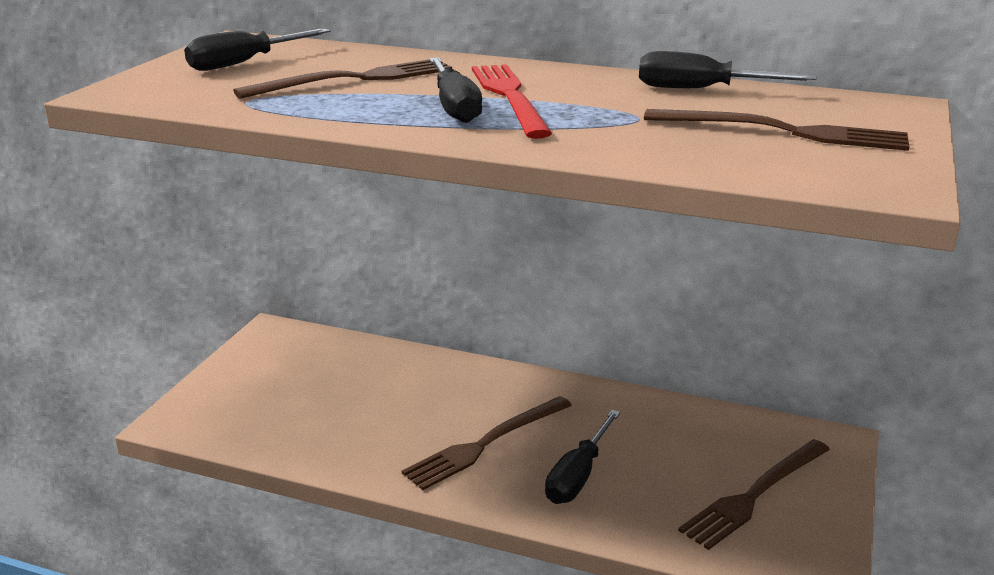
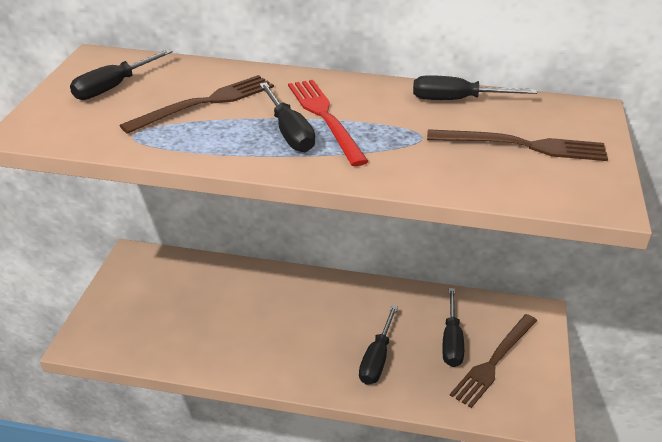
camera: 10 degrees left, 10 degrees up
brown fork [402,396,572,490] -> none
none -> black screwdriver [442,288,464,367]

